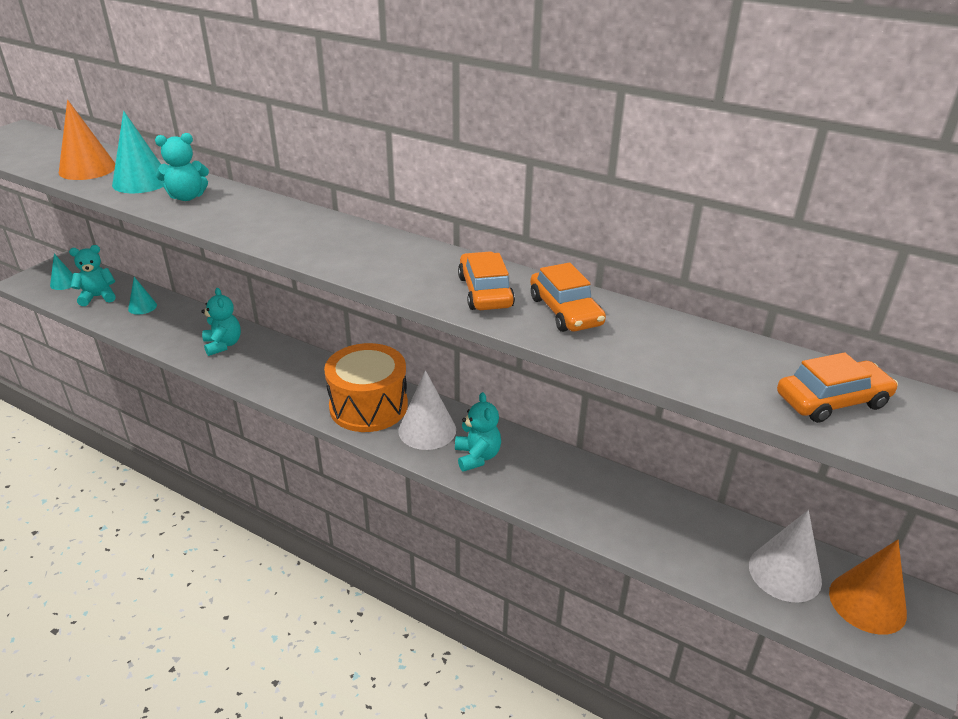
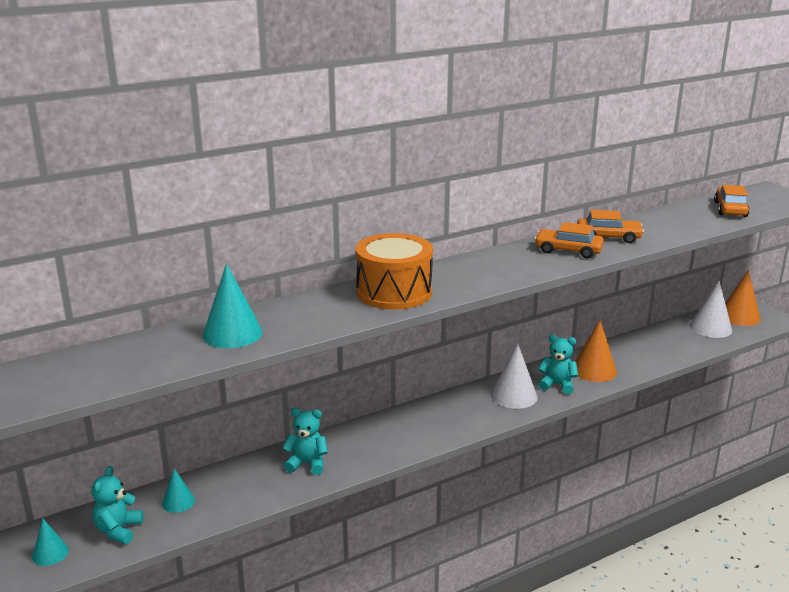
camera: 60 degrees left, 10 degrees down
orange cone [59,100,115,180] -> orange cone moved to [575,320,617,382]
turquoise teddy bear [155,133,209,201] -> none
orange drum [324,343,408,432] -> orange drum moved to [355,233,433,310]

